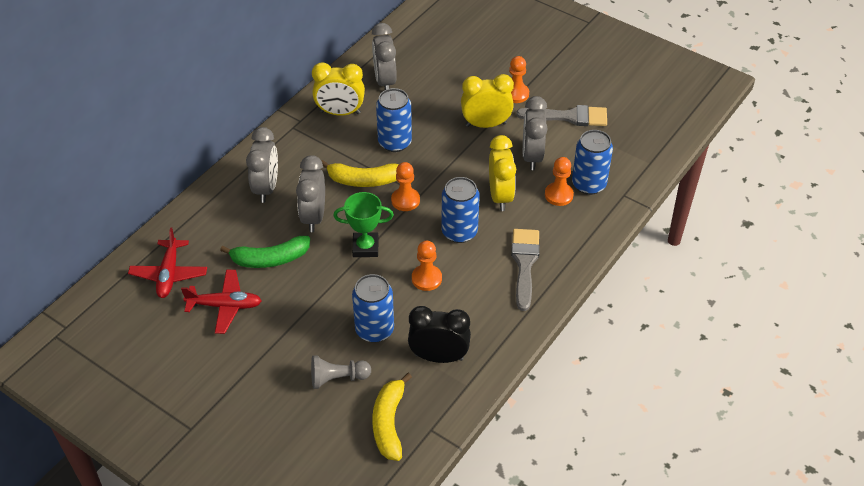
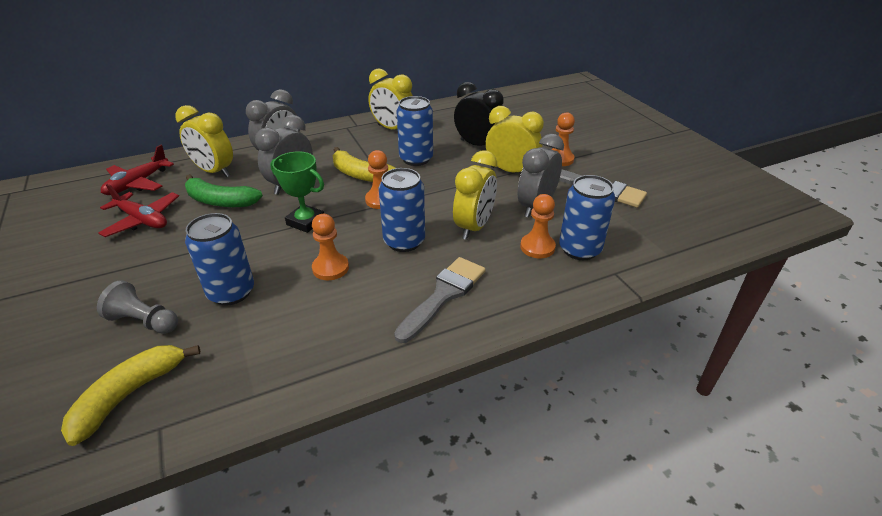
camera: 30 degrees right, 10 degrees down
grey clock [372,23,397,90] -> none
black clock [408,306,471,363] -> black clock moved to [454,82,504,146]
none -> yellow clock [175,105,233,177]

